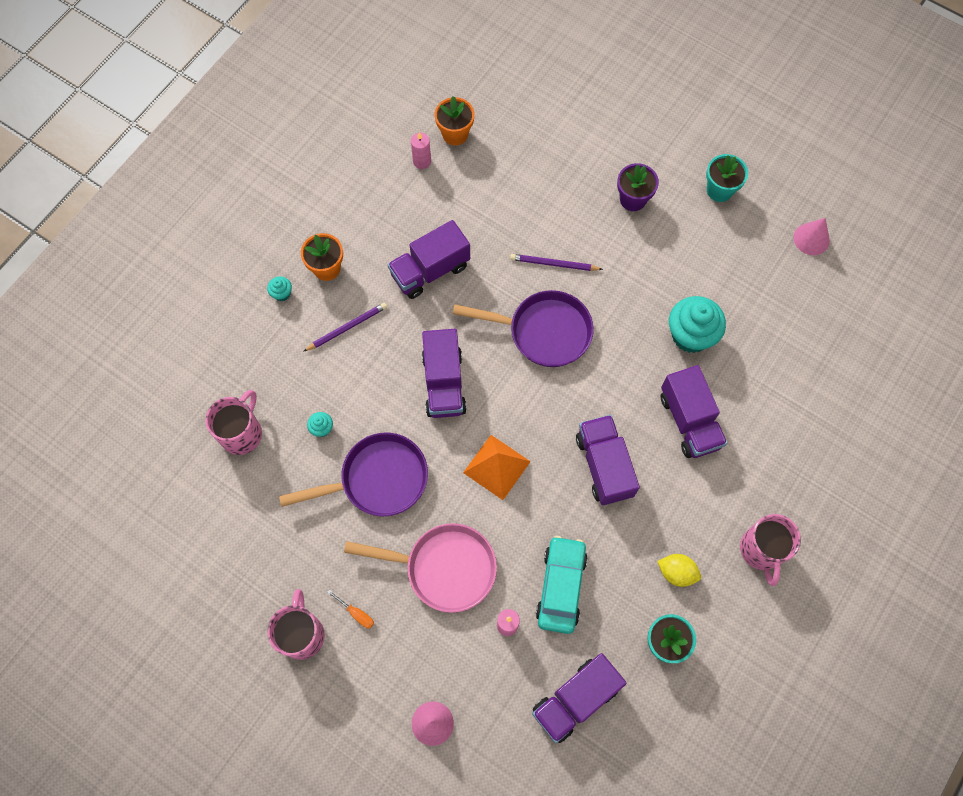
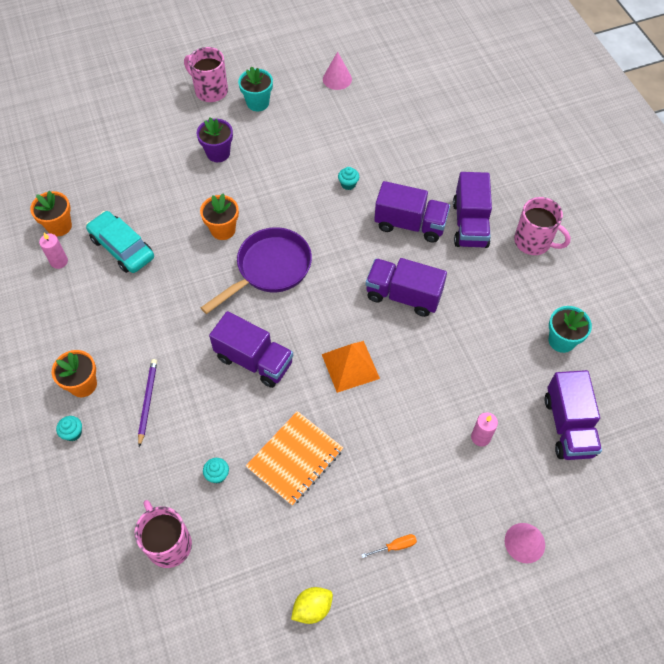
camera: 55 degrees left, 10 degrees down
pink mug [267,589,325,660] -> pink mug moved to [184,47,228,102]
purple pan [279,433,428,516] -> orange notebook [246,411,343,506]
pink pan [344,523,497,613] -> none
purple truck [388,220,470,299] -> purple truck moved to [453,172,492,248]
purple pencil [510,254,603,271] -> orange flower pot [200,194,239,240]
turquoise car [536,536,588,634] -> turquoise car moved to [86,211,154,273]
yellow lemon [657,554,701,587] -> yellow lemon moved to [291,587,333,624]
turquoise cupcake [669,296,726,353] -> turquoise cupcake [338,167,359,190], size x0.44

